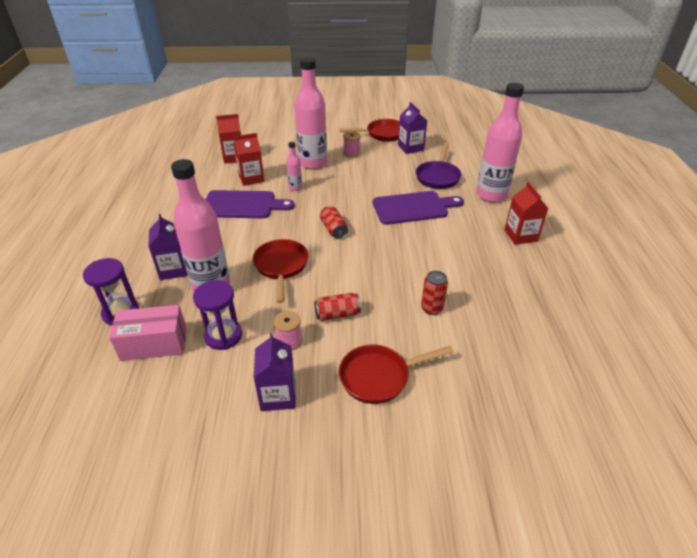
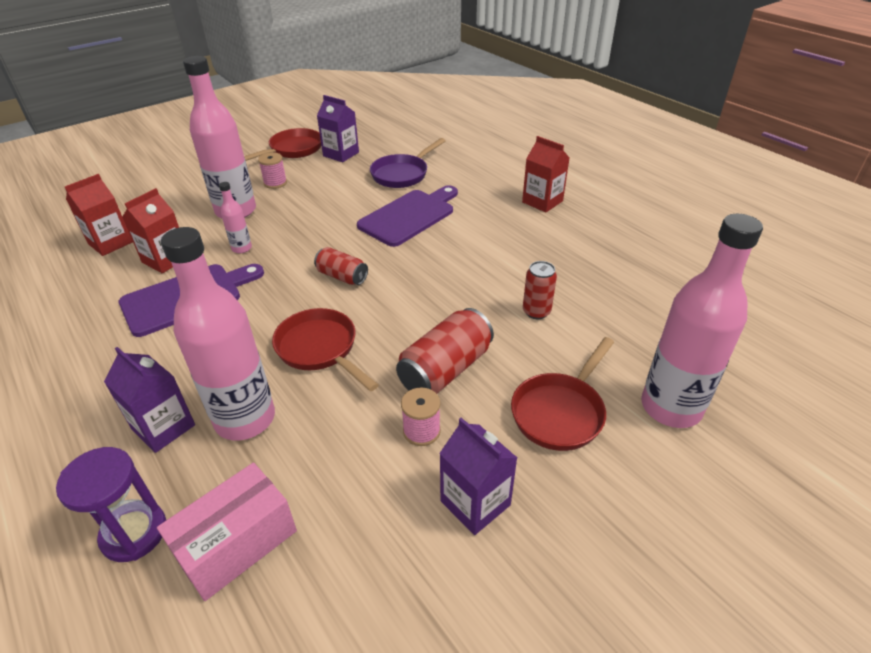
camera: 35 degrees left, 0 degrees up
purple hourglass [193,280,242,350] -> none
red can [314,293,361,321] -> red can [396,308,494,394], size x1.61
purple pan [416,143,461,189] -> purple pan turned 60 degrees clockwise [370,138,445,188]
pink bottle [476,83,524,202] -> pink bottle moved to [641,214,763,428]

